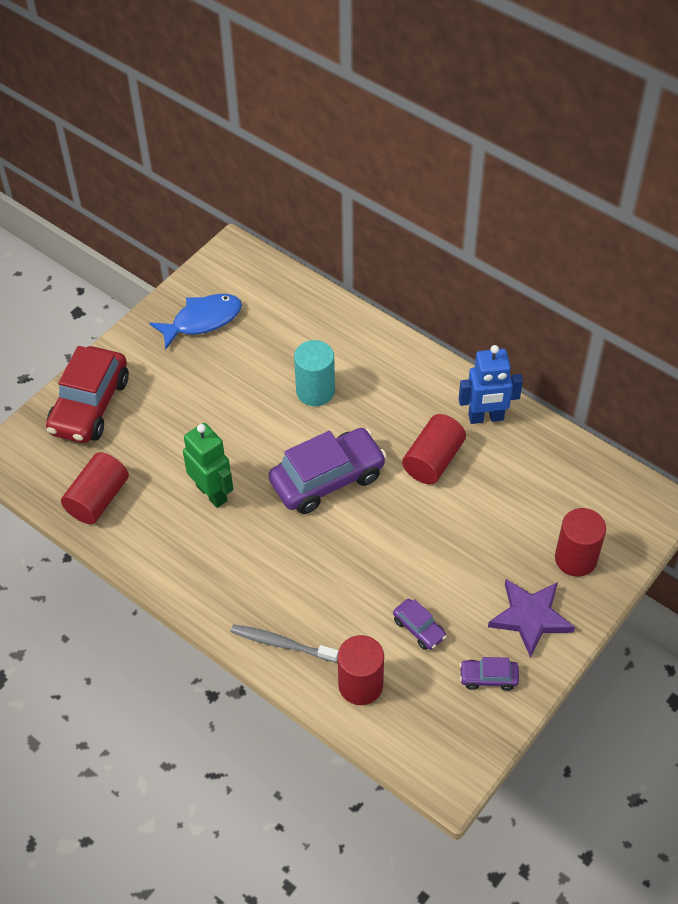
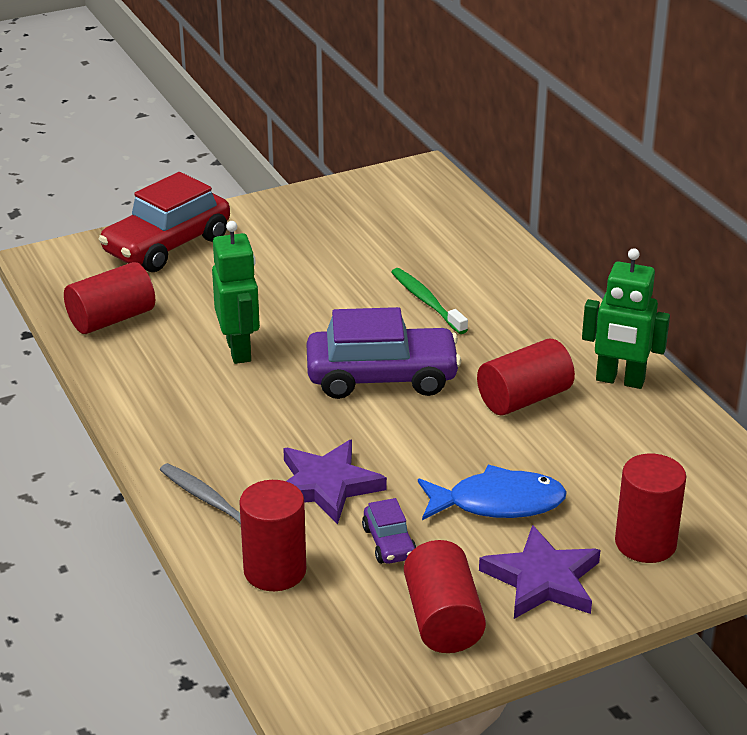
camera: 25 degrees right, 20 degrees down
blue fish [149,294,242,350] -> blue fish moved to [418,465,567,520]
turquoise cylinder [294,340,335,406] -> green toothbrush [391,268,468,334]
blue robot [459,345,523,424] -> green robot [582,248,670,389]
purple car [460,657,519,691] -> red cylinder [404,540,486,653]
none -> purple star [283,440,387,524]

